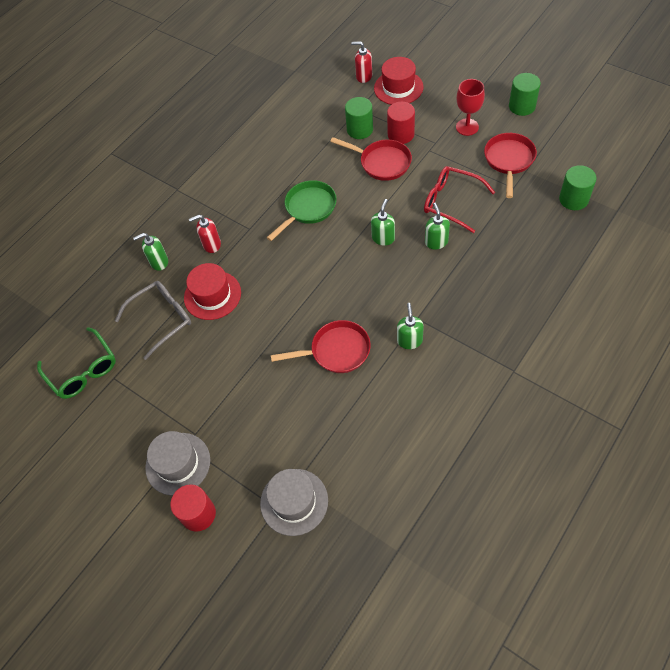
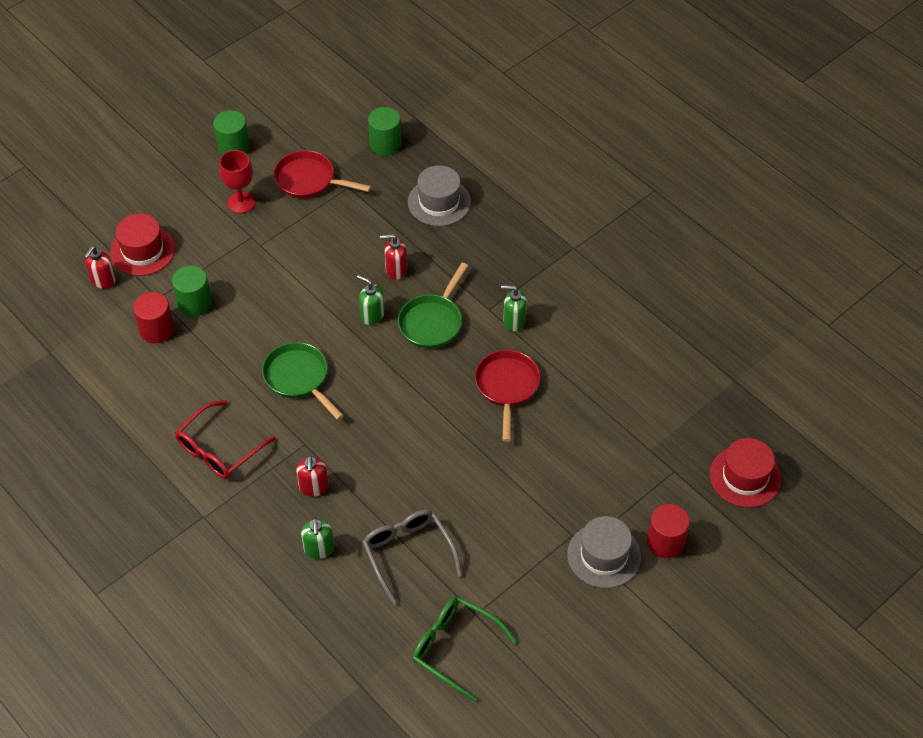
camera: 85 degrees left, 5 degrees down
green glasses [37,327,116,399] -> green glasses turned 120 degrees counterclockwise [412,597,517,702]
red hat [184,263,241,320] -> red hat moved to [710,438,781,508]
grey hat [260,469,328,536] -> grey hat moved to [408,165,471,226]
red pan [330,137,412,181] -> none
red cylinder [387,102,415,144] -> red cylinder moved to [133,292,174,343]
red glasses [424,166,495,233] -> red glasses moved to [175,400,276,479]
green soap dispenser [425,203,450,249] -> red soap dispenser [380,234,407,280]
none -> green pan [398,263,468,349]

